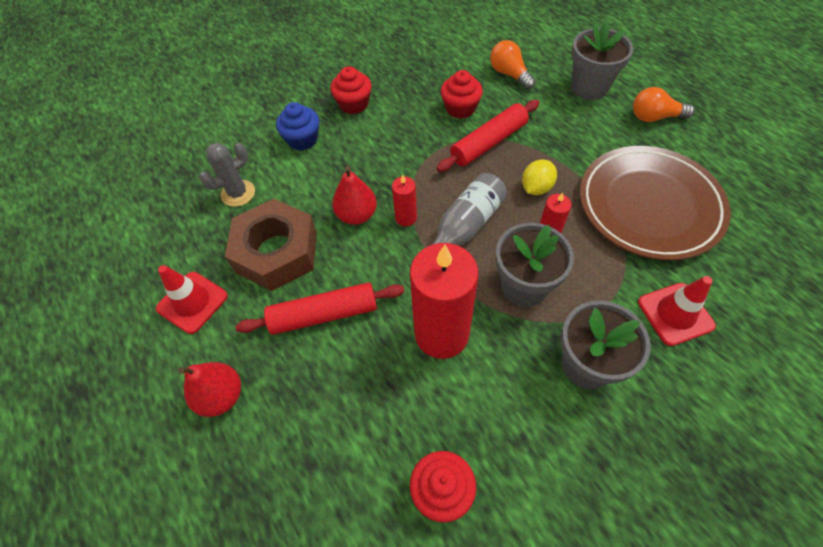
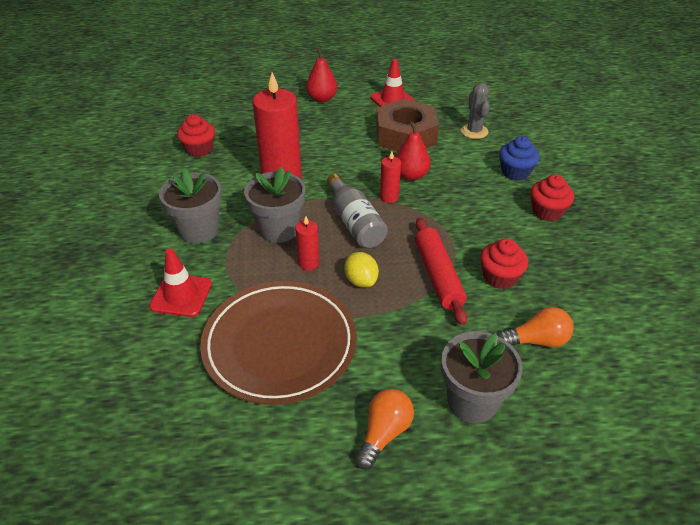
camera: 115 degrees right, 15 degrees down
red rolling pin [235,282,405,335] -> none

